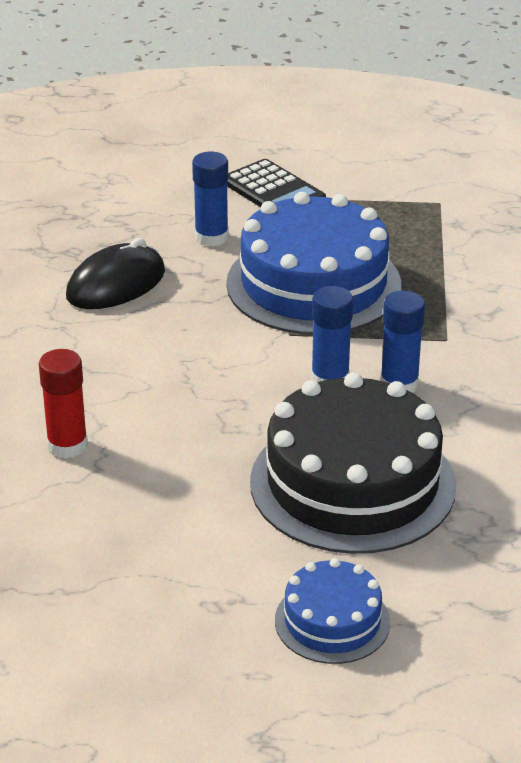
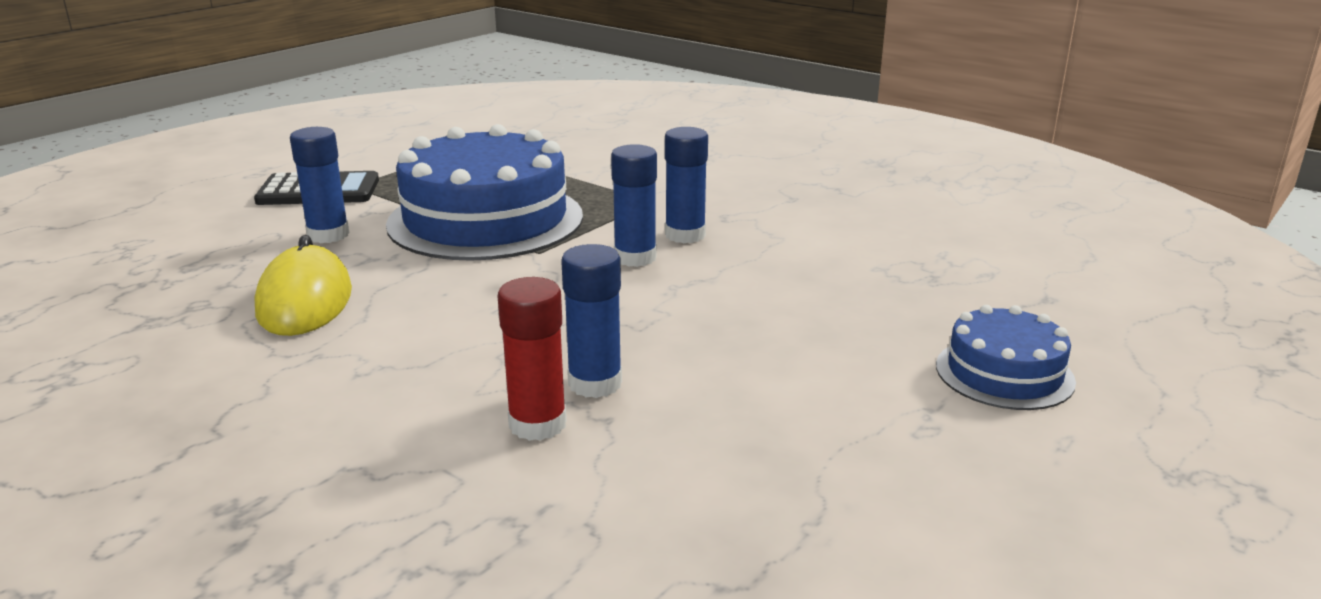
camera: 55 degrees left, 10 degrees down
black mouse [66,238,165,309] -> yellow mouse [254,235,352,336]
black cake [250,372,456,554] -> none
none -> blue glue stick [561,244,622,398]

